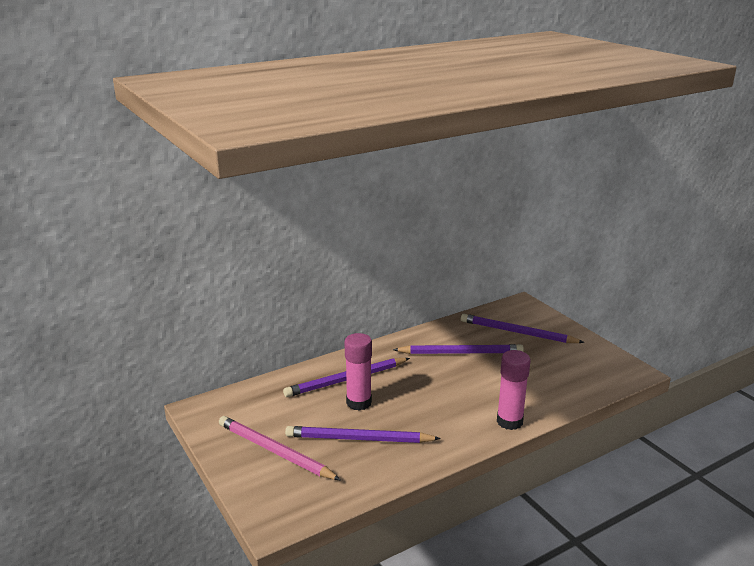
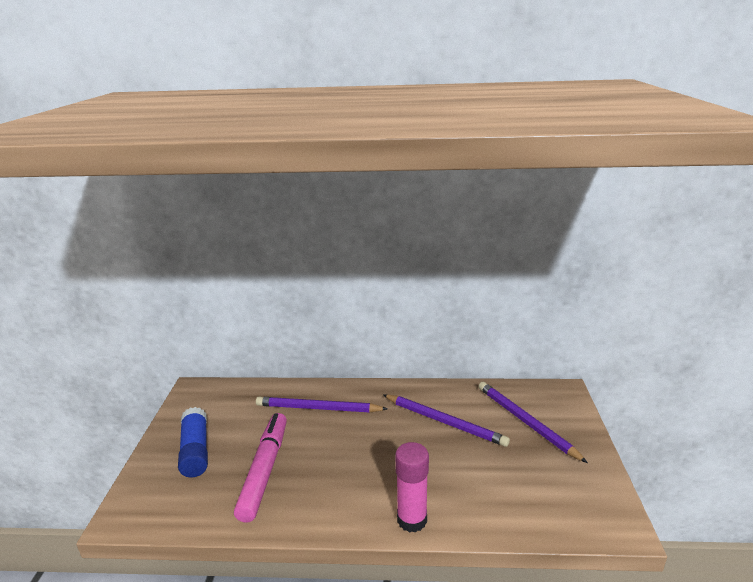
camera: 35 degrees right, 0 degrees up
pink pencil [219,416,341,480] -> blue glue stick [178,407,208,477]
purple pencil [285,426,441,443] -> pink marker [234,413,287,523]
pink glue stick [345,333,372,411] -> none

